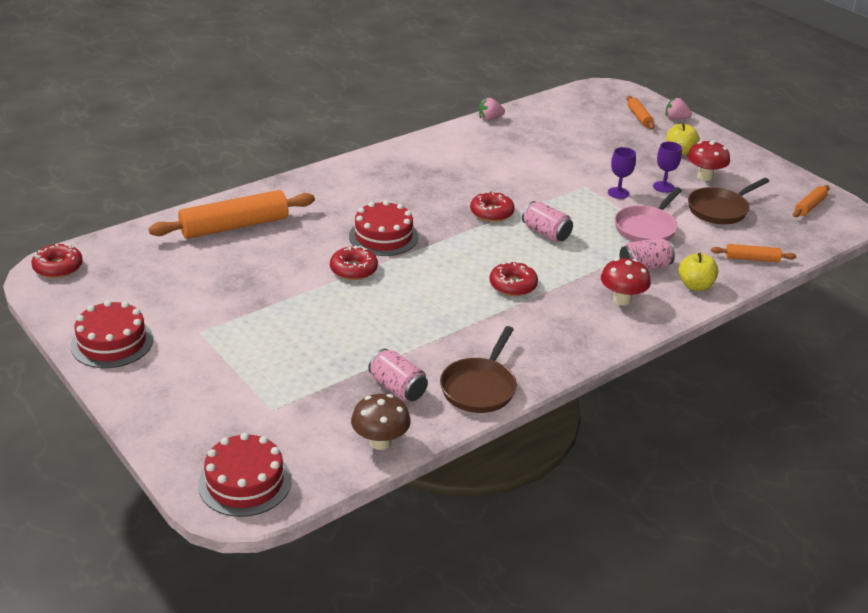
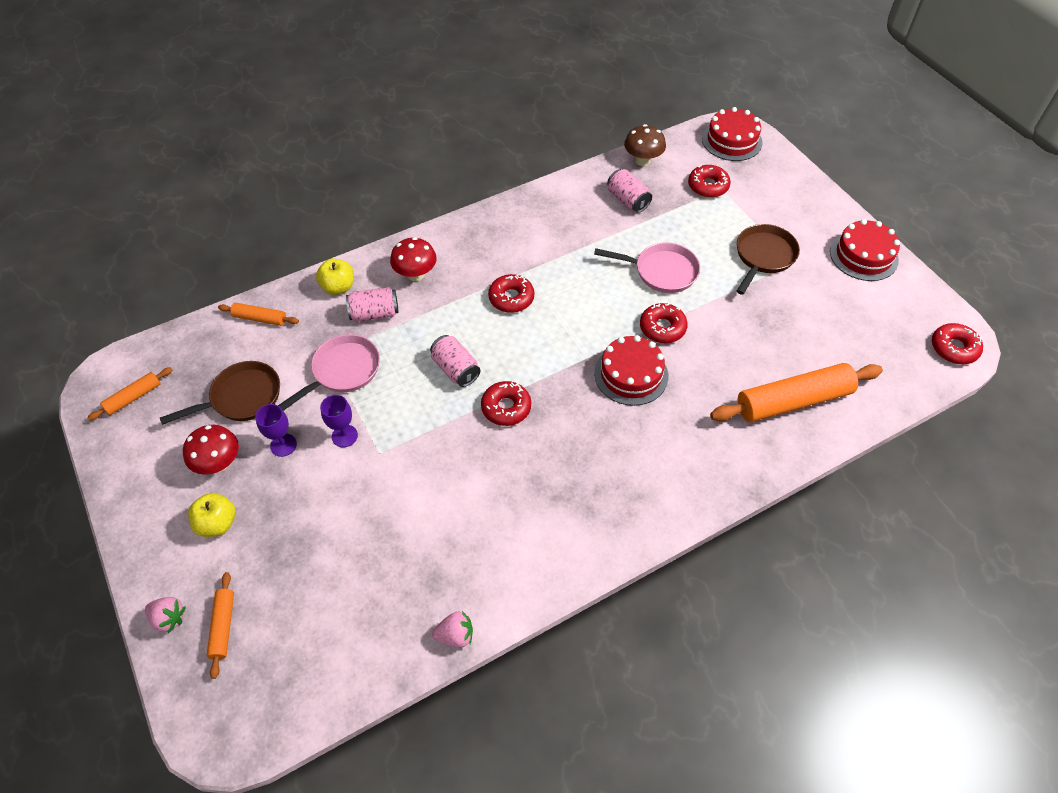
camera: 170 degrees left, 20 degrees up
brown pan [440,326,517,413] -> brown pan moved to [737,224,800,295]
none -> pink pan [594,242,700,293]
none -> red donut [688,165,731,198]

